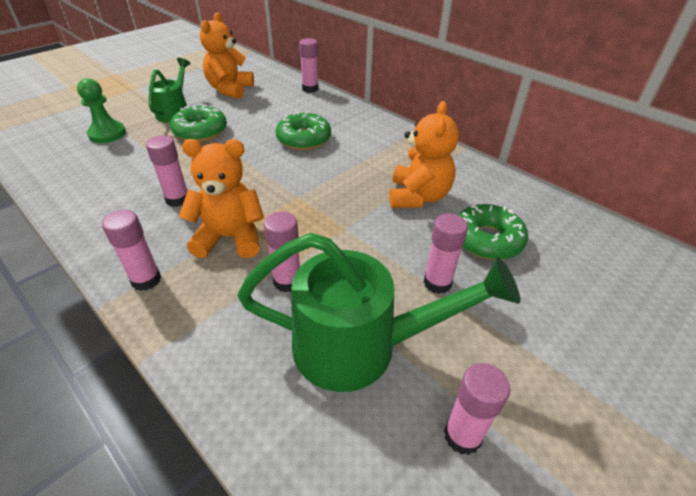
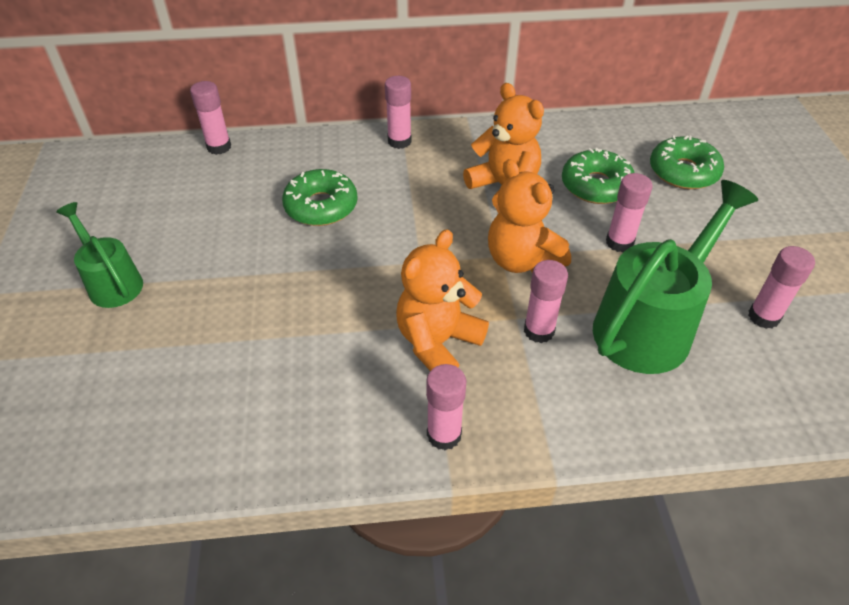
camera: 50 degrees left, 5 degrees up
green pawn [77,78,126,143] -> none
pink glue stick [146,135,188,207] -> pink glue stick moved to [385,76,412,149]
green donut [170,105,227,142] -> green donut moved to [650,135,724,189]
orange teddy bear [200,12,254,99] -> orange teddy bear moved to [488,159,571,273]

